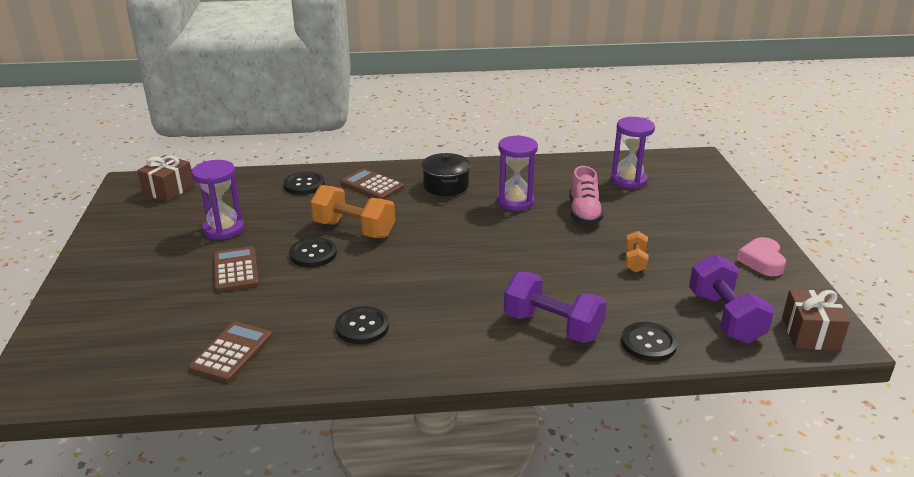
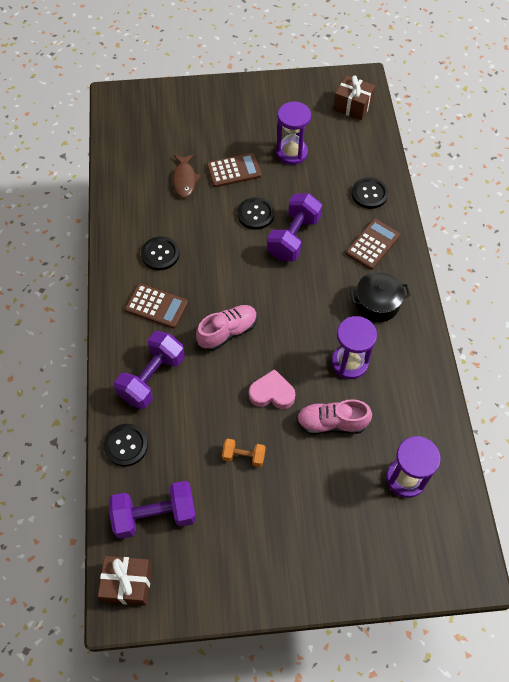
camera: 90 degrees right, 30 degrees up
brown calculator [189,321,272,382] -> brown calculator moved to [125,283,188,328]
orange dumbbell [310,185,395,238] -> purple dumbbell [267,193,322,261]
pink heart [737,237,786,276] -> pink heart moved to [249,369,295,409]
none -> brown fish [173,154,201,198]
none -> pink shoe [196,305,257,351]

